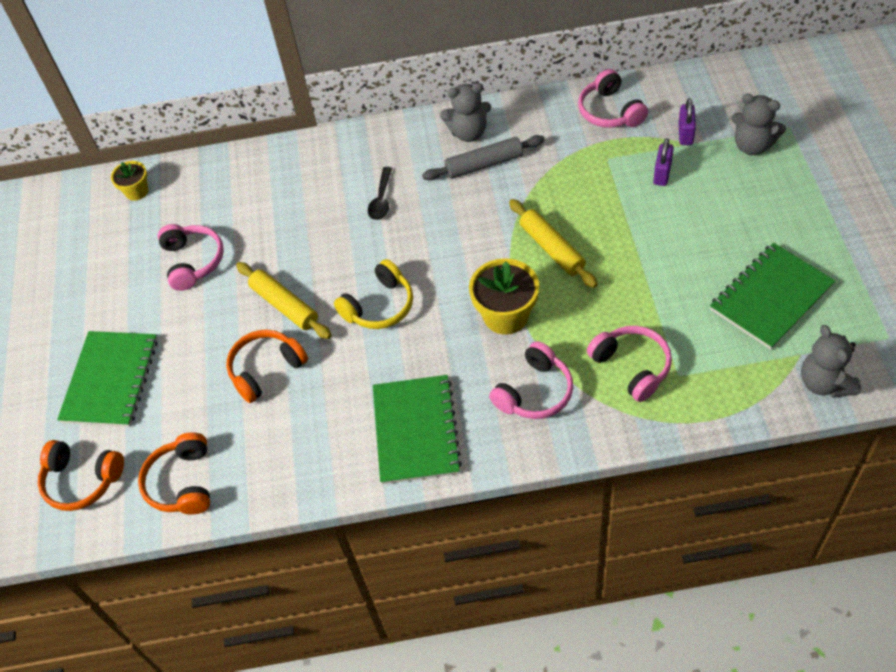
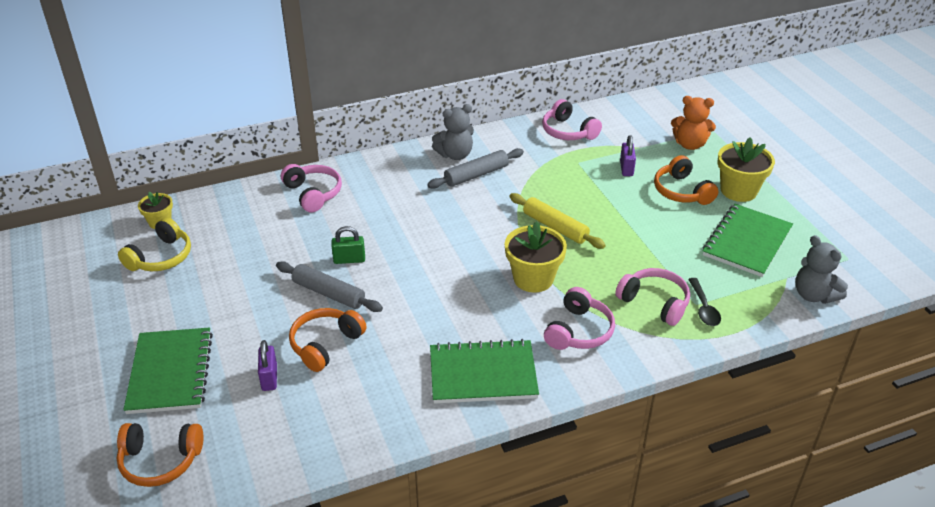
camera: 20 degrees left, 15 degrees down
orange headphones [138,432,210,515] -> orange headphones moved to [654,155,718,205]
pink headphones [158,224,224,291] -> pink headphones moved to [281,164,342,212]
yellow rolling pin [236,262,332,339] -> grey rolling pin [276,261,383,312]
yellow headphones [334,259,413,329] -> yellow headphones moved to [118,217,191,271]
black spoon [368,167,392,220] -> black spoon moved to [688,278,721,326]
green notebook [373,375,462,484] -> green notebook turned 75 degrees counterclockwise [430,339,539,404]
purple padlock [679,98,696,145] -> purple padlock moved to [258,340,277,391]
grey teddy bear [731,94,786,155] -> orange teddy bear [671,96,716,150]
none -> green padlock [331,226,365,264]
none -> yellow flower pot [717,137,775,202]

